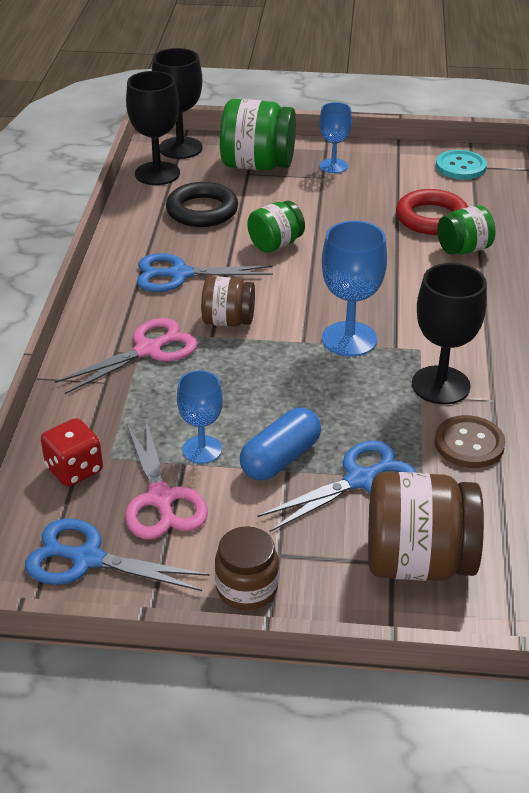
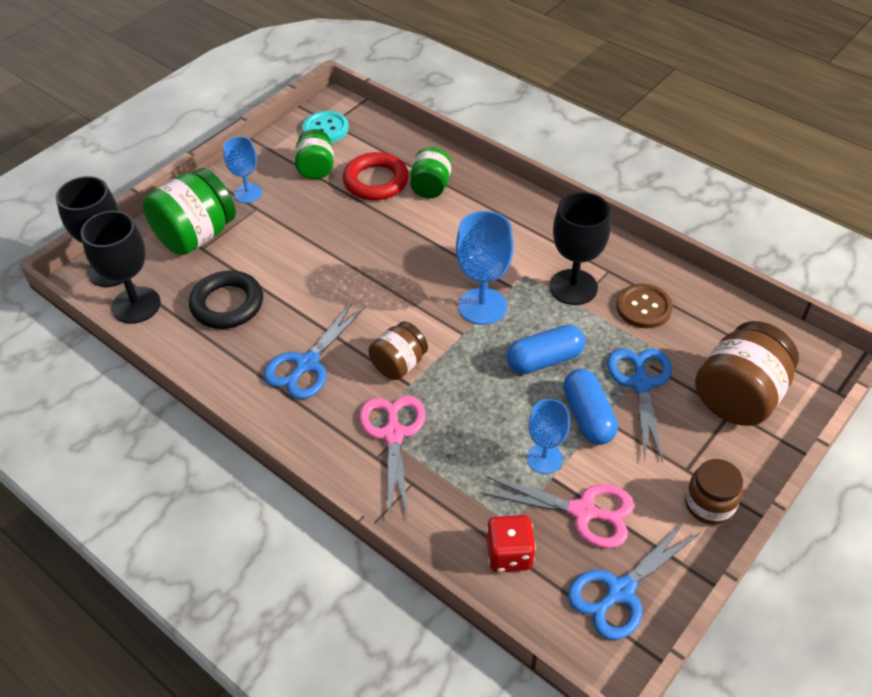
camera: 55 degrees left, 10 degrees up
green jar [247,201,305,253] -> green jar moved to [295,129,334,179]
none -> blue capsule [507,325,585,374]

